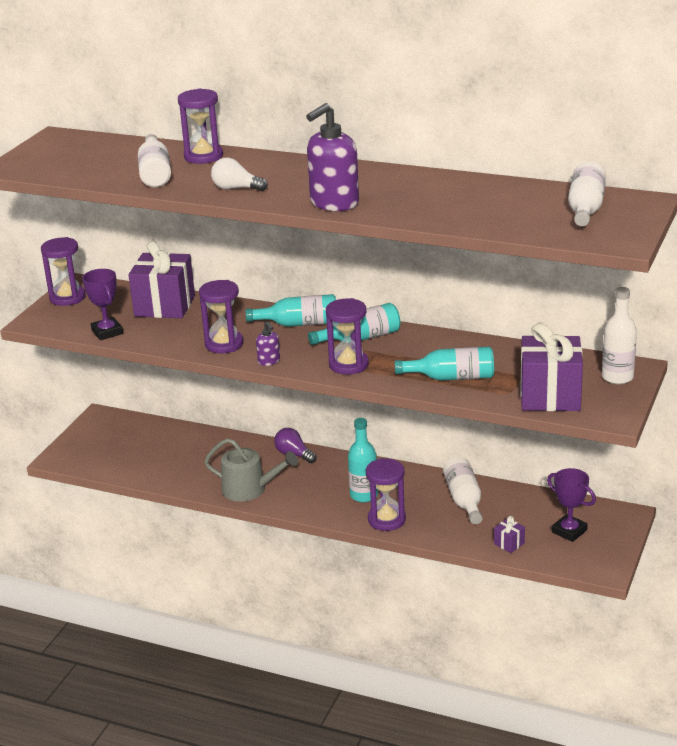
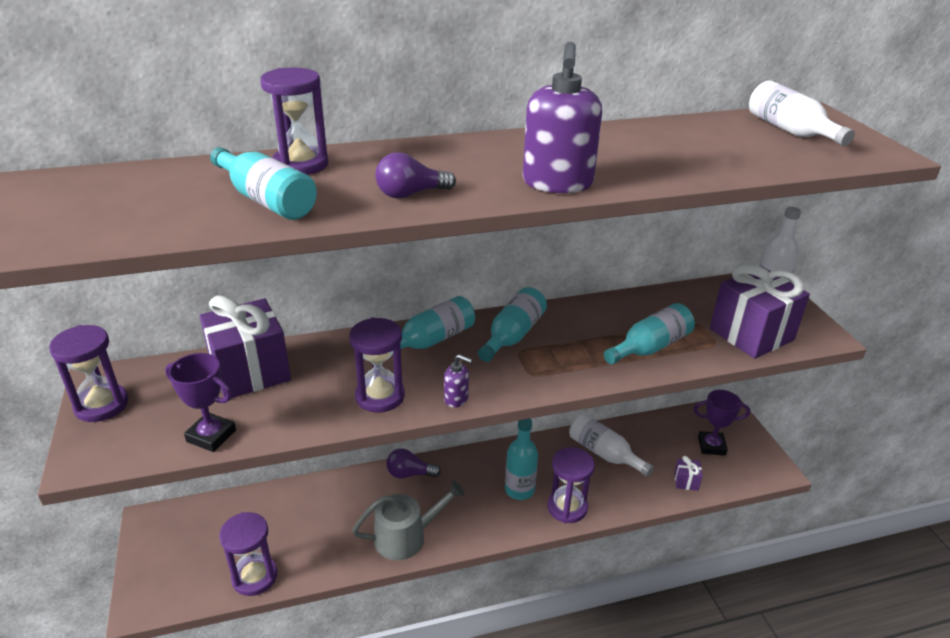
camera: 40 degrees left, 5 degrees up
white bottle [138,134,171,187] -> turquoise bottle [210,147,317,220]
white light bulb [211,158,268,191] -> purple light bulb [375,152,456,199]
purple hourglass [326,298,369,375] -> purple hourglass moved to [219,512,277,596]

